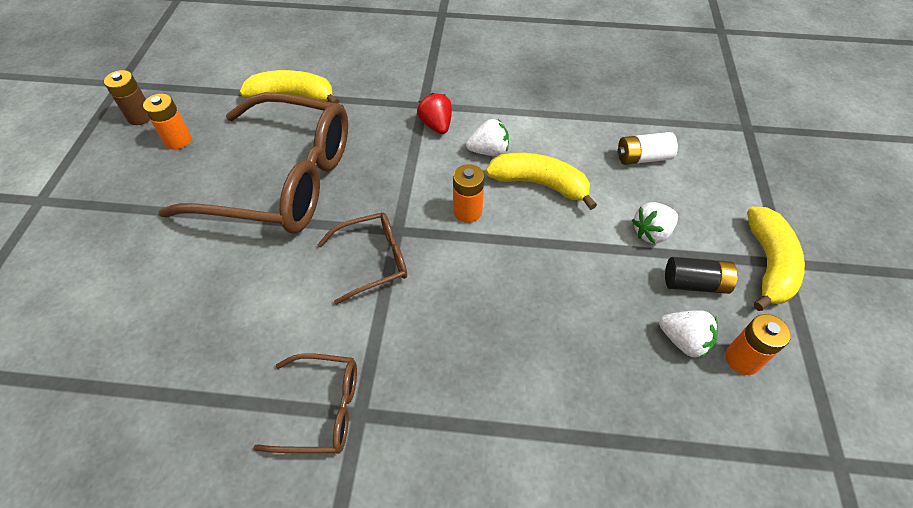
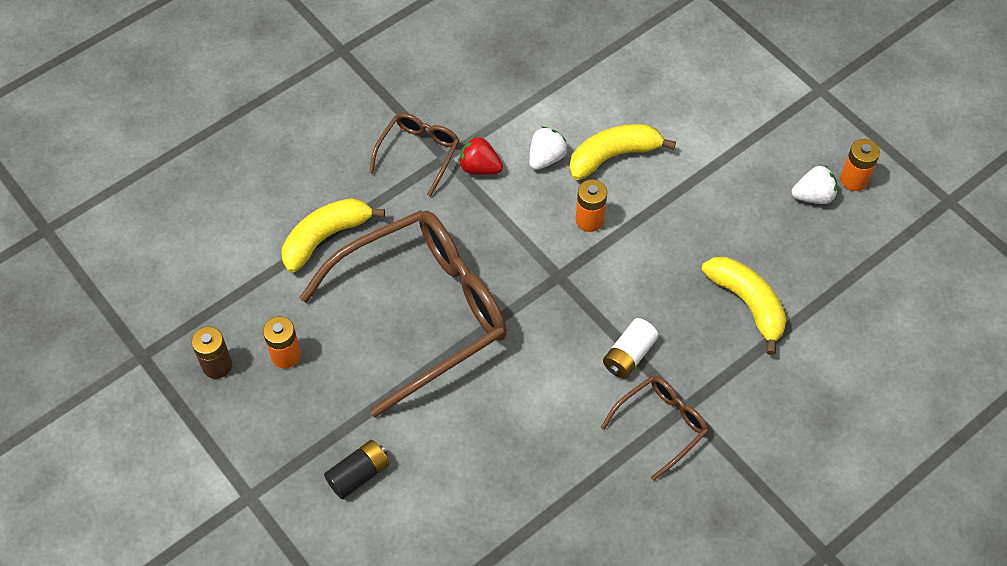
camera: 45 degrees left, 5 degrees up
brown glasses [317,212,407,305] -> brown glasses moved to [369,113,460,197]
white battery [618,132,678,165] -> white battery moved to [603,318,659,379]
white strawberry [632,202,678,244] -> none
black battery [665,257,738,294] -> black battery moved to [324,440,390,499]
yellow banana [747,207,805,311] -> yellow banana moved to [702,257,786,355]

